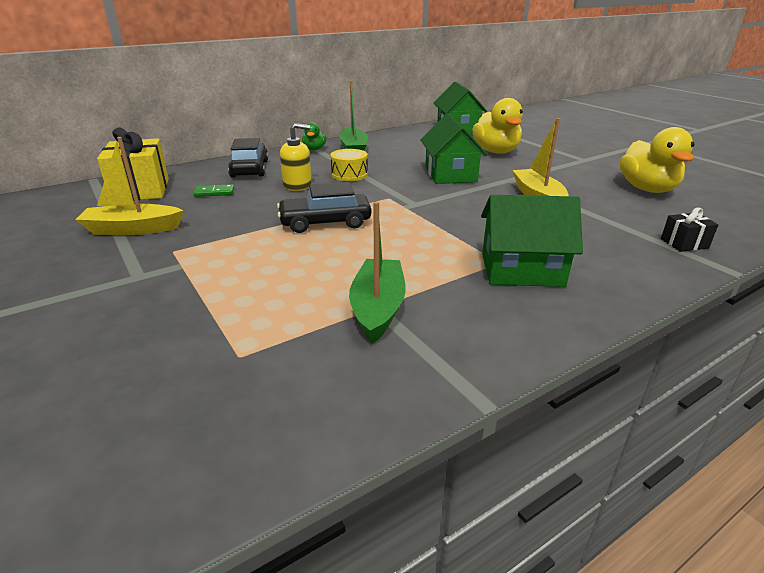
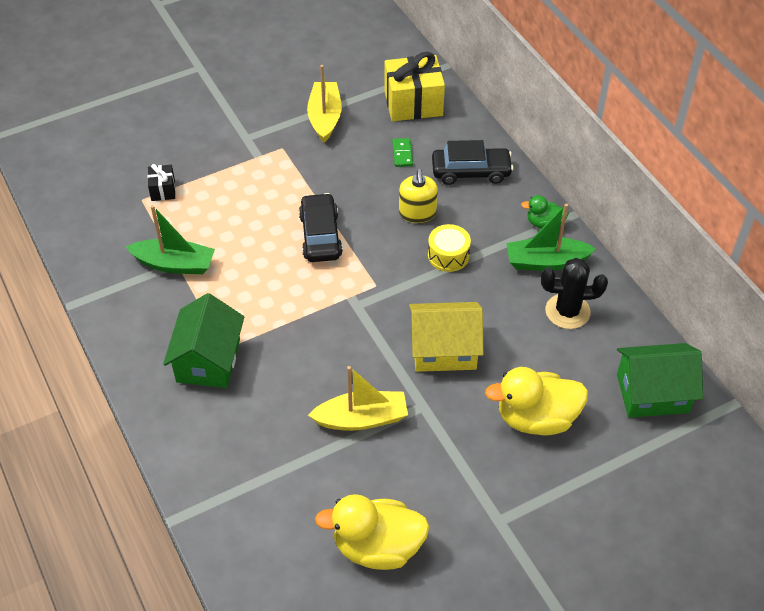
camera: 95 degrees right, 20 degrees up
green house [421,113,488,184] -> yellow house [409,302,484,372]
black gift [661,208,718,252] -> black gift moved to [148,164,175,201]
none -> black cactus [541,258,608,329]

